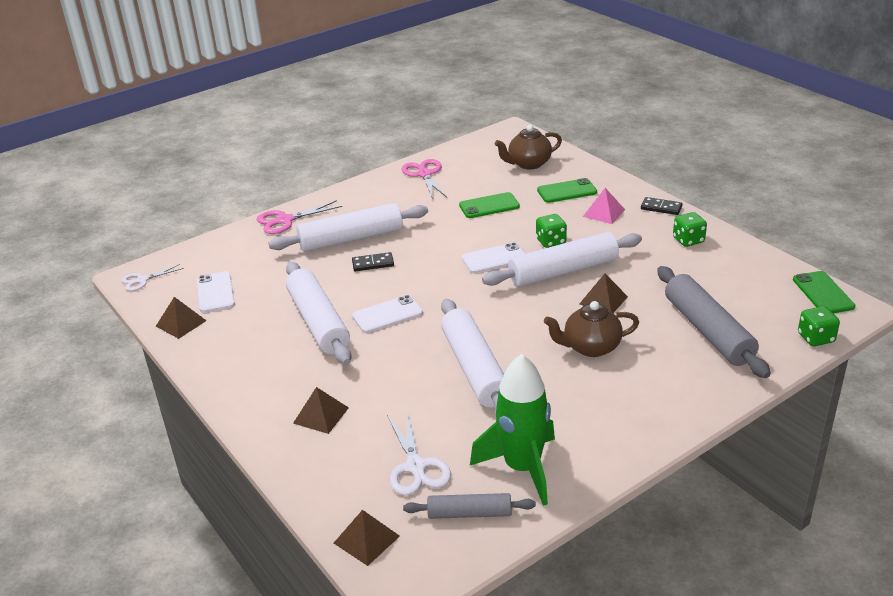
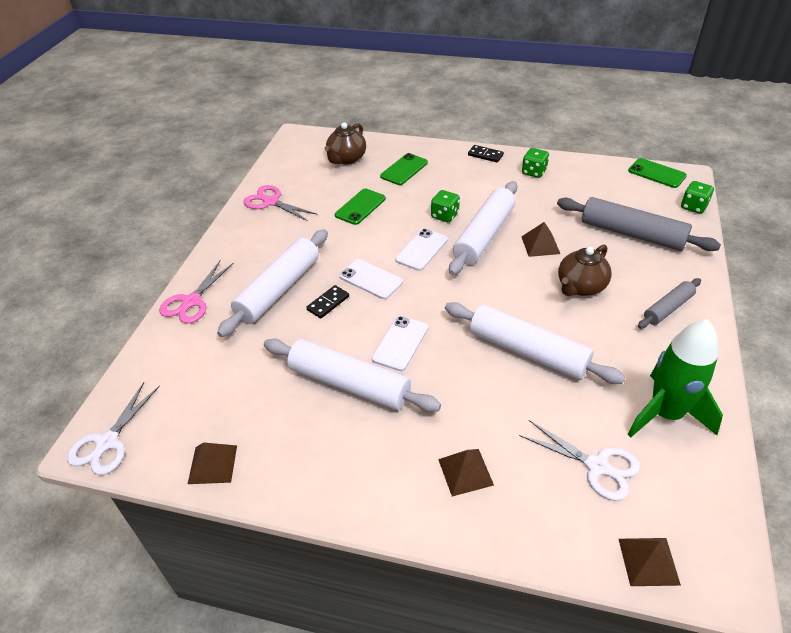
camera: 40 degrees left, 10 degrees up
white scissors [121,264,183,291] -> white scissors [67,382,160,475], size x1.52
white phone [197,271,235,313] -> white phone moved to [339,259,403,299]
grey rolling pin [403,493,536,519] -> grey rolling pin moved to [638,278,701,329]
pink pyramid [583,188,625,224] -> none
black domino [641,197,682,215] -> black domino turned 45 degrees clockwise [468,145,504,163]

